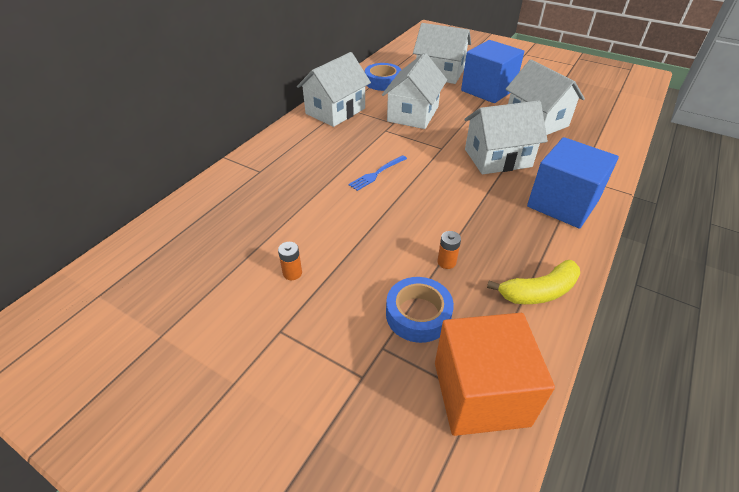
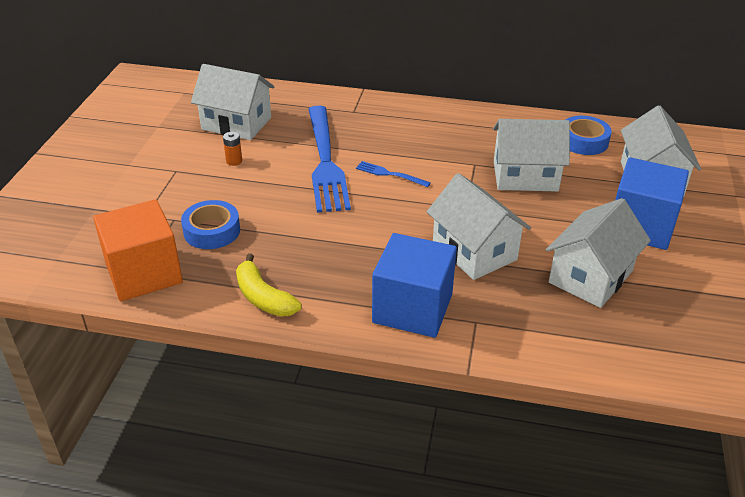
camera: 70 degrees right, 5 degrees down
white house [297,52,371,127] -> white house moved to [191,64,274,140]
orange battery [437,231,461,269] -> none
none -> blue fork [308,106,351,213]

